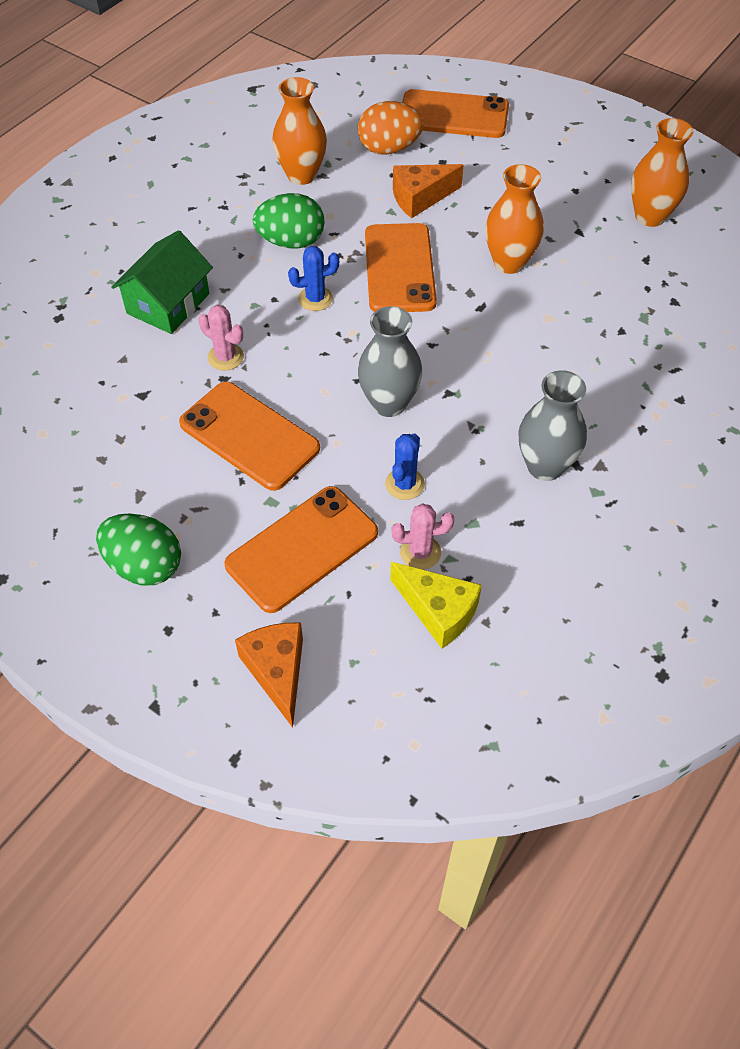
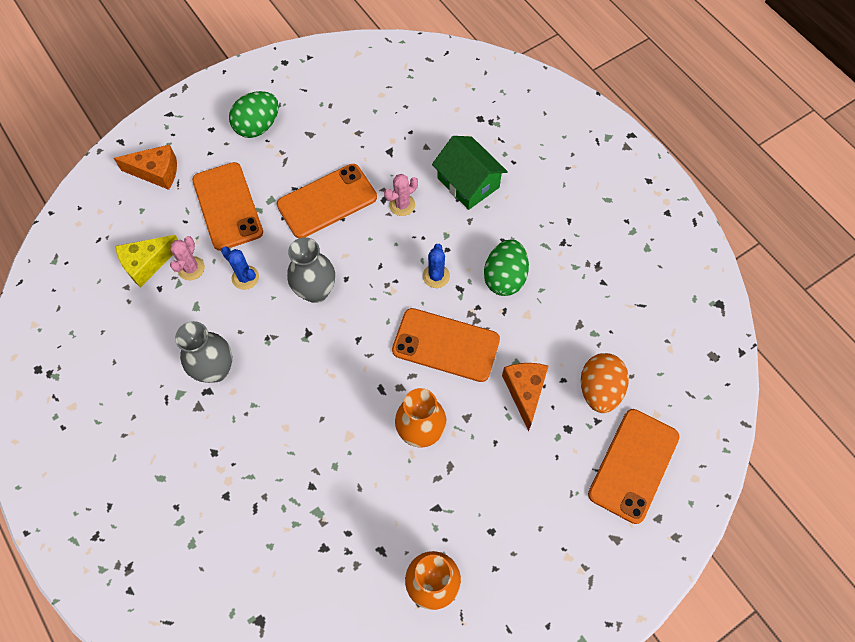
camera: 110 degrees right, 10 degrees up
orange vase [272,77,327,185] -> none

